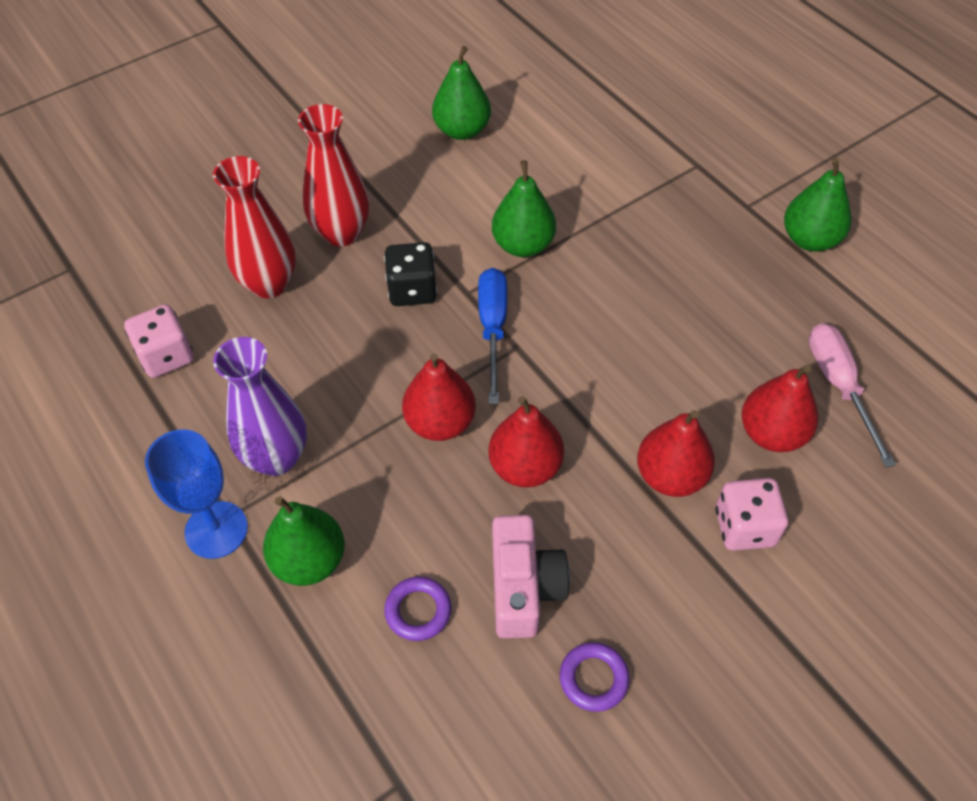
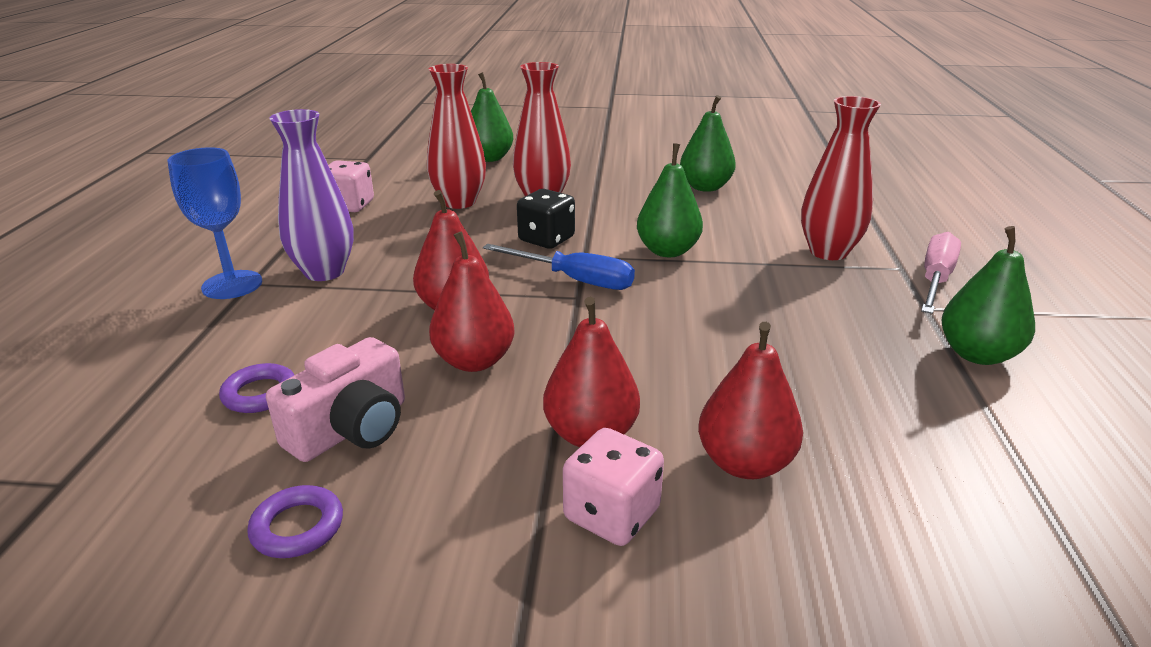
camera: 40 degrees right, 25 degrees down
green pear [263,496,345,586] -> green pear moved to [471,72,513,162]
blue screwdriver [478,268,507,404] -> blue screwdriver turned 75 degrees clockwise [483,244,635,290]
pink screwdriver [808,323,896,468] -> pink screwdriver moved to [921,232,961,314]
none -> red vase [801,96,881,260]

